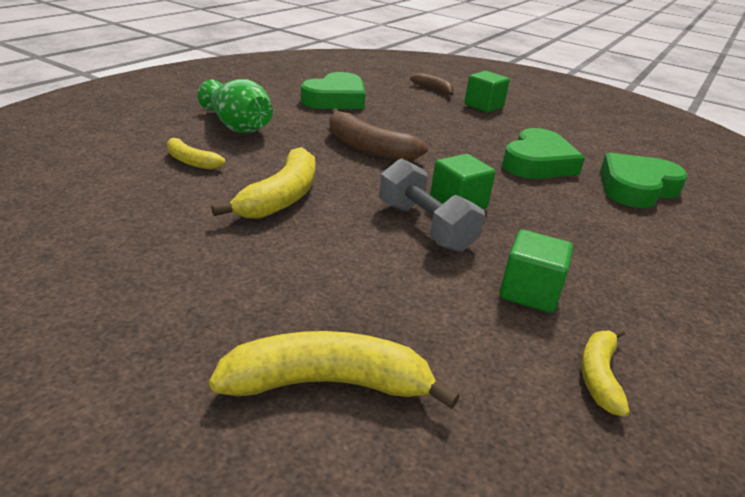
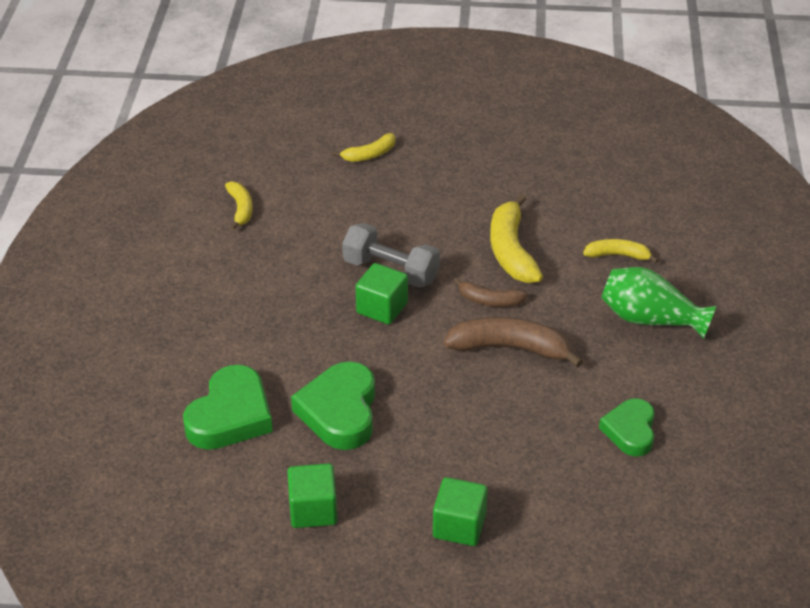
camera: 155 degrees right, 10 degrees up
yellow banana [209,331,460,409] -> yellow banana [333,133,395,162], size x0.58
green heart [301,72,366,109] -> green heart [599,398,655,456], size x0.65
brown banana [410,73,454,95] -> brown banana moved to [453,277,528,307]
green cube [499,230,573,313] -> green cube moved to [287,463,337,528]

